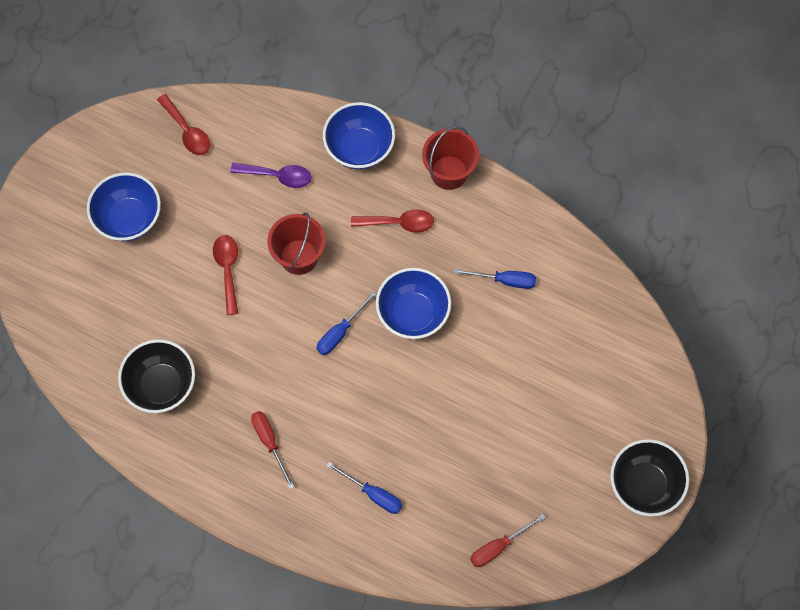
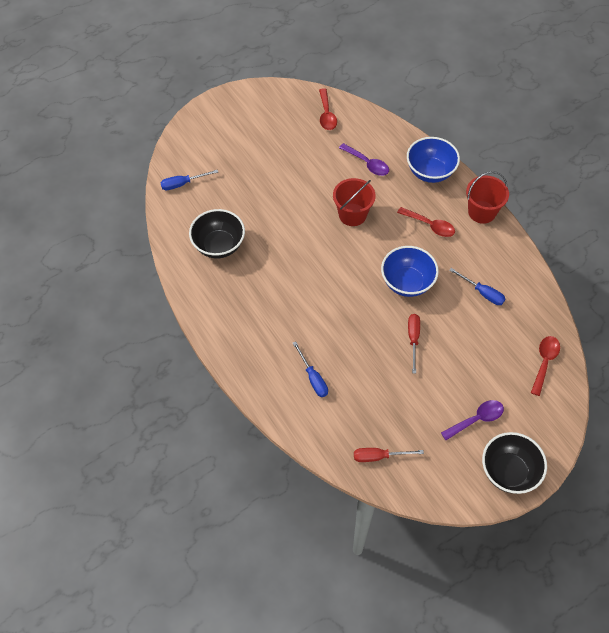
camera: 30 degrees right, 10 degrees down
blue bowl [87,173,161,241] -> none
red spoon [213,235,238,315] -> red spoon moved to [531,336,560,396]
red screwdriver [251,411,295,489] -> red screwdriver moved to [408,314,420,373]
blue screwdriver [317,291,377,355] -> blue screwdriver moved to [160,170,218,190]
none -> purple spoon [441,400,504,440]

